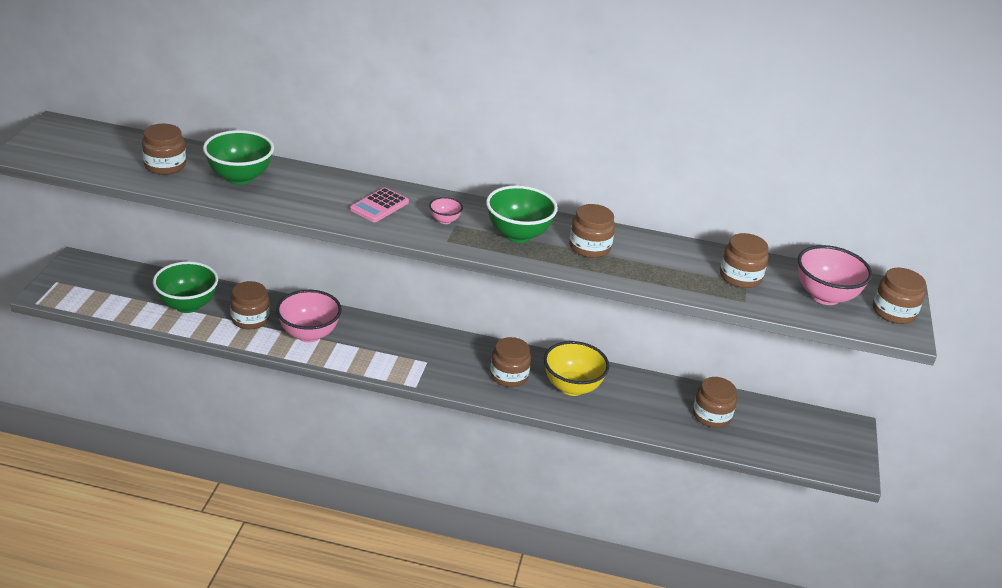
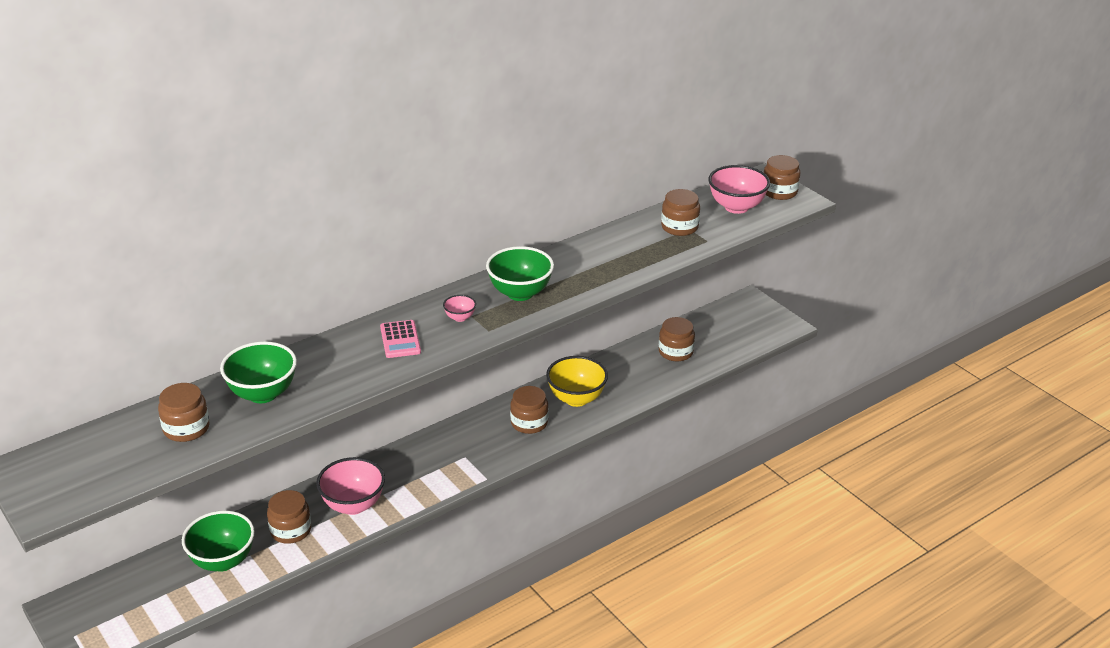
camera: 45 degrees left, 0 degrees up
brown jar [569,204,615,258] -> none

